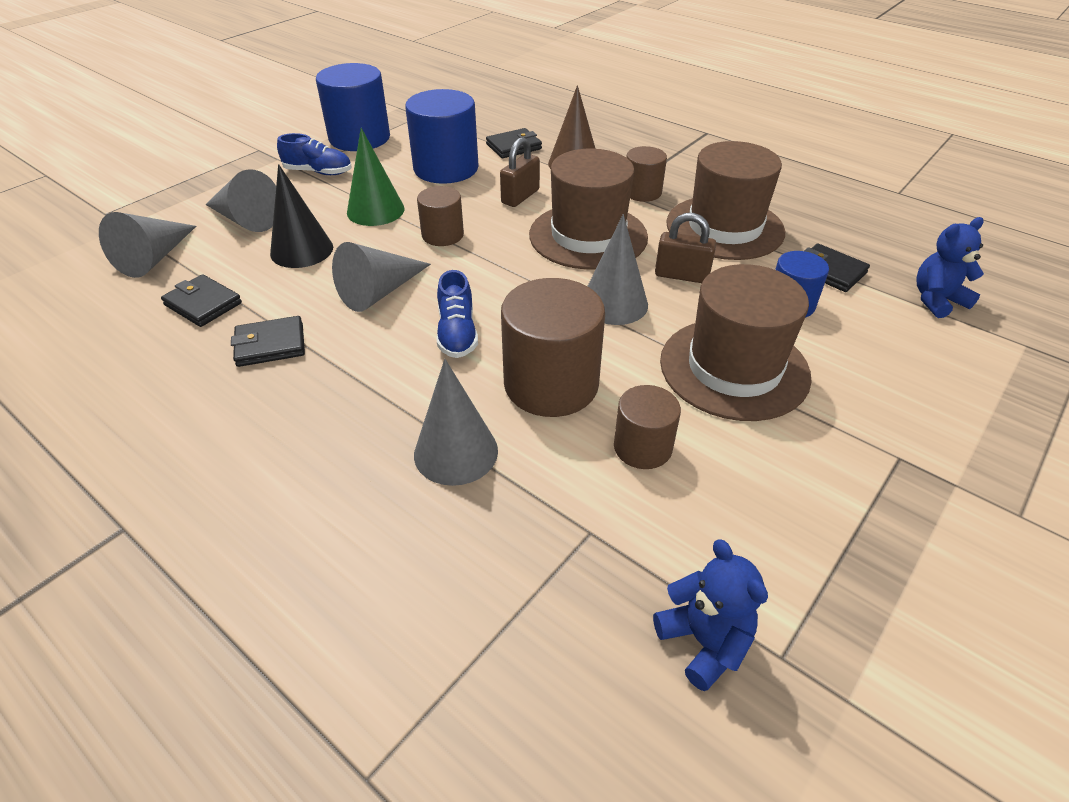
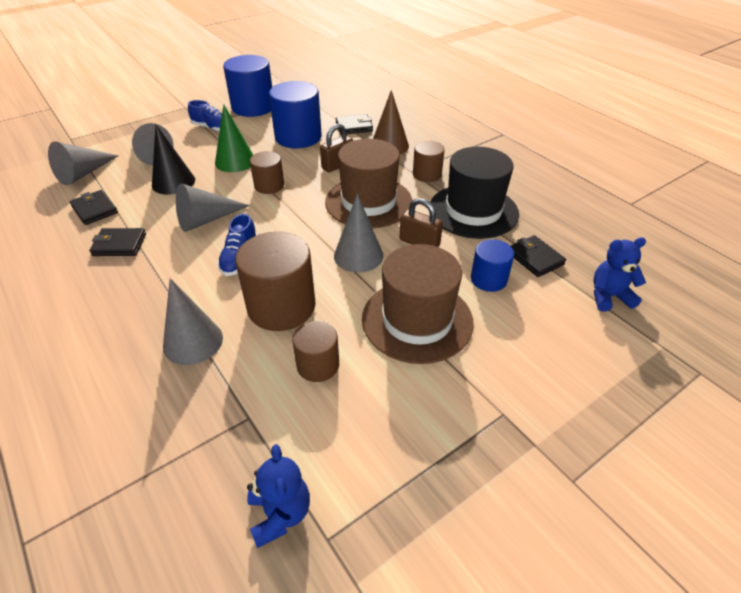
camera: 15 degrees right, 0 degrees up
brown hat [666,141,785,260] -> black hat [430,147,519,239]

